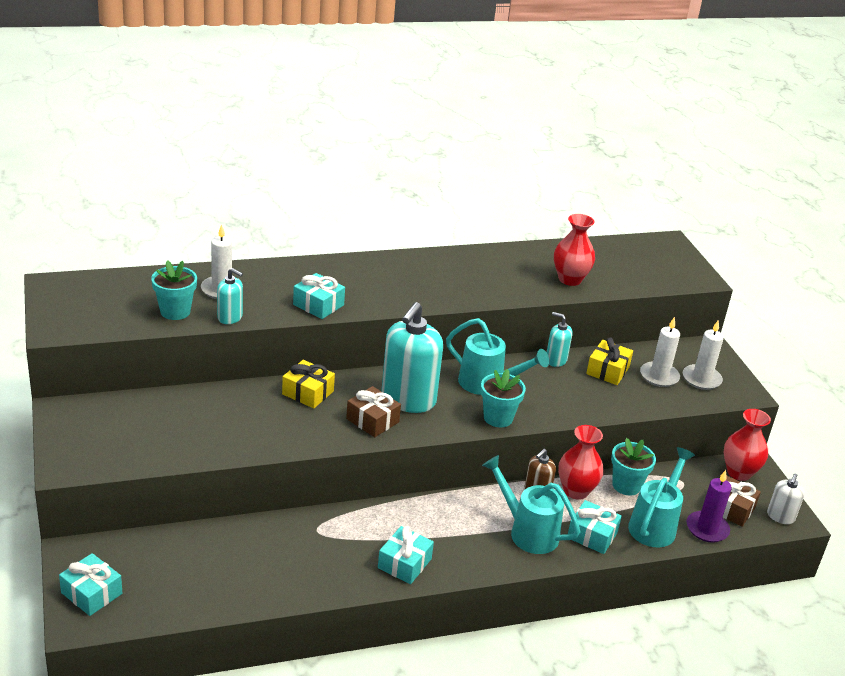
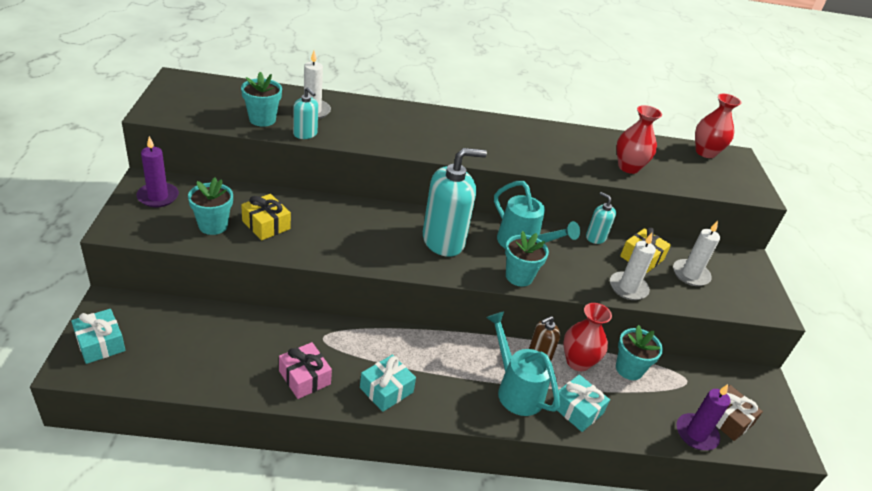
camera: 15 degrees right, 5 degrees up
yellow gift [282,360,335,409] -> yellow gift moved to [241,194,291,240]
turquoise gift [293,273,345,319] -> none
brown gift [346,386,401,437] -> none
turquoise soap dispenser [381,302,443,413] -> turquoise soap dispenser turned 150 degrees counterclockwise [423,148,487,257]
turquoise watering can [628,447,695,547] -> none
white candle [683,320,724,390] -> white candle moved to [610,233,656,300]
red vase [724,409,771,481] -> red vase moved to [695,94,741,158]
white soap dispenser [767,474,805,524] -> none
none -> purple candle [136,136,179,208]
none -> turquoise flower pot [188,178,233,235]
none -> pink gift [279,342,332,399]

